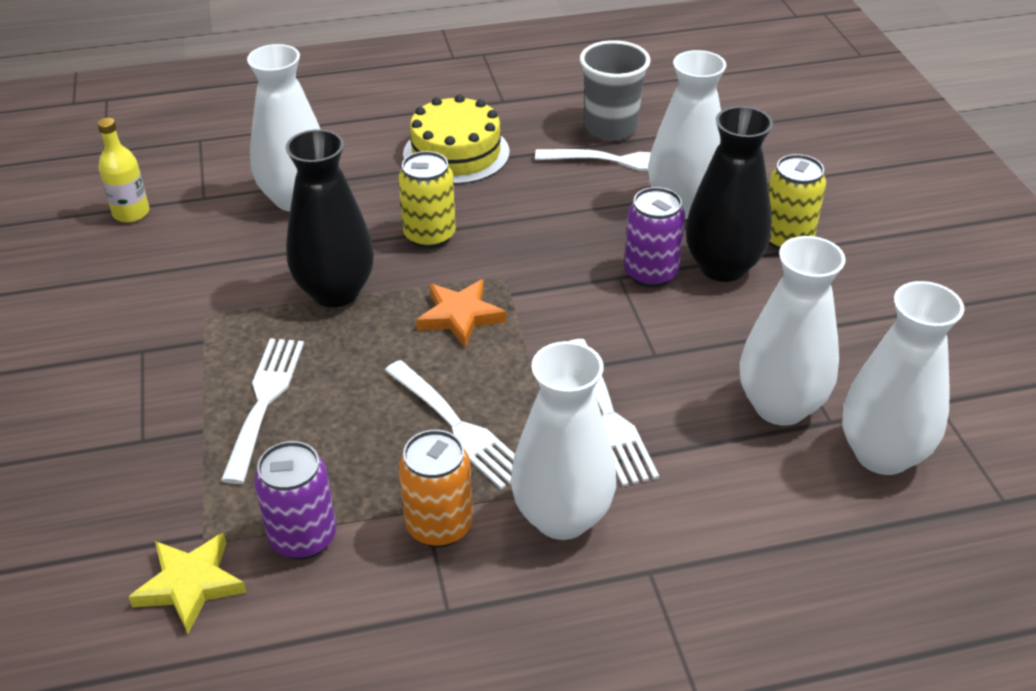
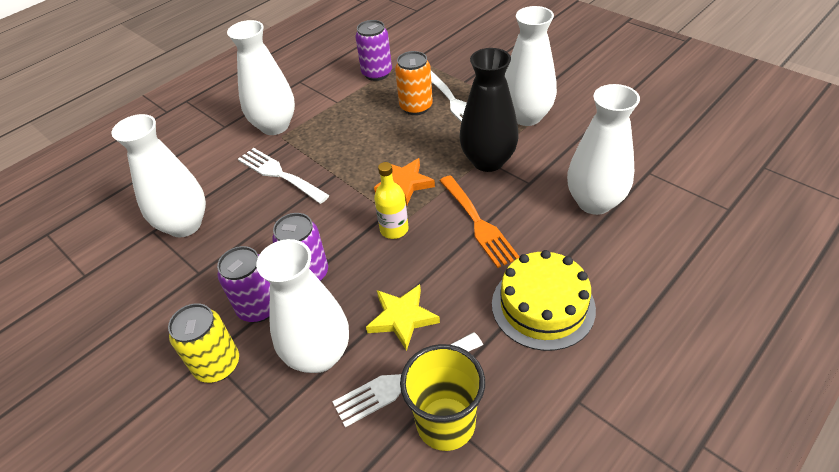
camera: 150 degrees right, 5 degrees up
yellow bottle [97,118,149,223] -> yellow bottle moved to [374,162,408,239]
yellow star [129,532,247,634] -> yellow star moved to [366,284,440,351]
white fork [385,360,515,490] -> none
yellow can [398,151,456,249] -> orange fork [439,175,520,268]
orange can [399,430,473,547] -> orange can moved to [395,51,433,115]
grey cup [580,40,651,140] -> yellow cup [400,344,485,451]
black vase [686,106,773,282] -> purple can [217,246,270,323]
white vase [842,281,964,475] -> white vase moved to [505,6,557,126]

